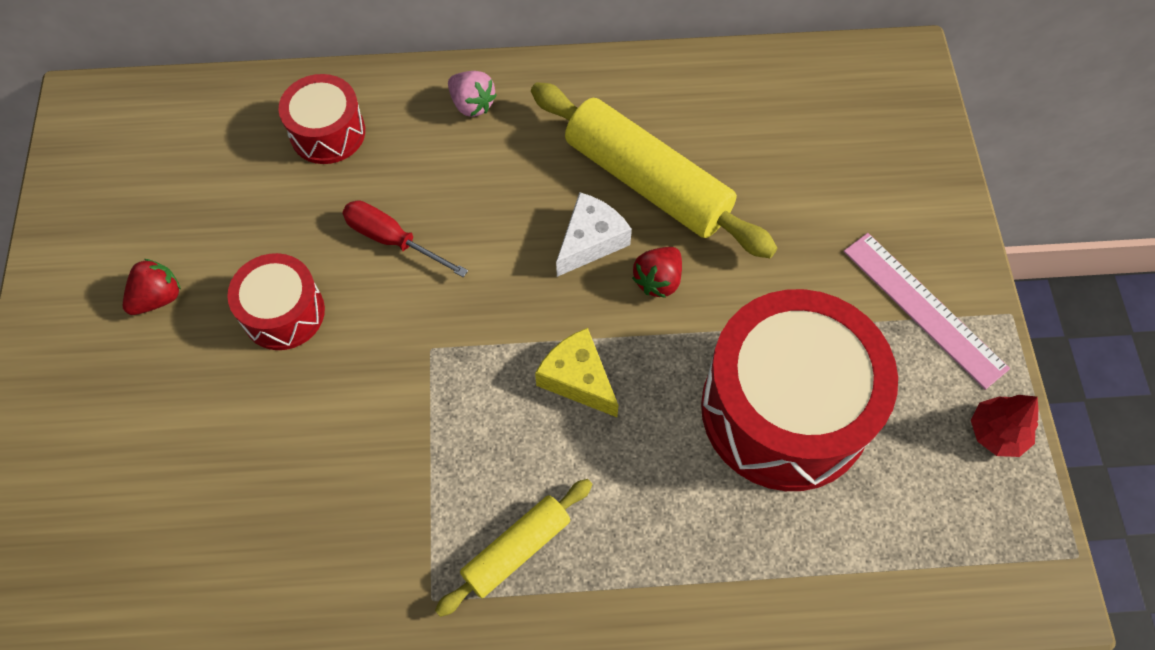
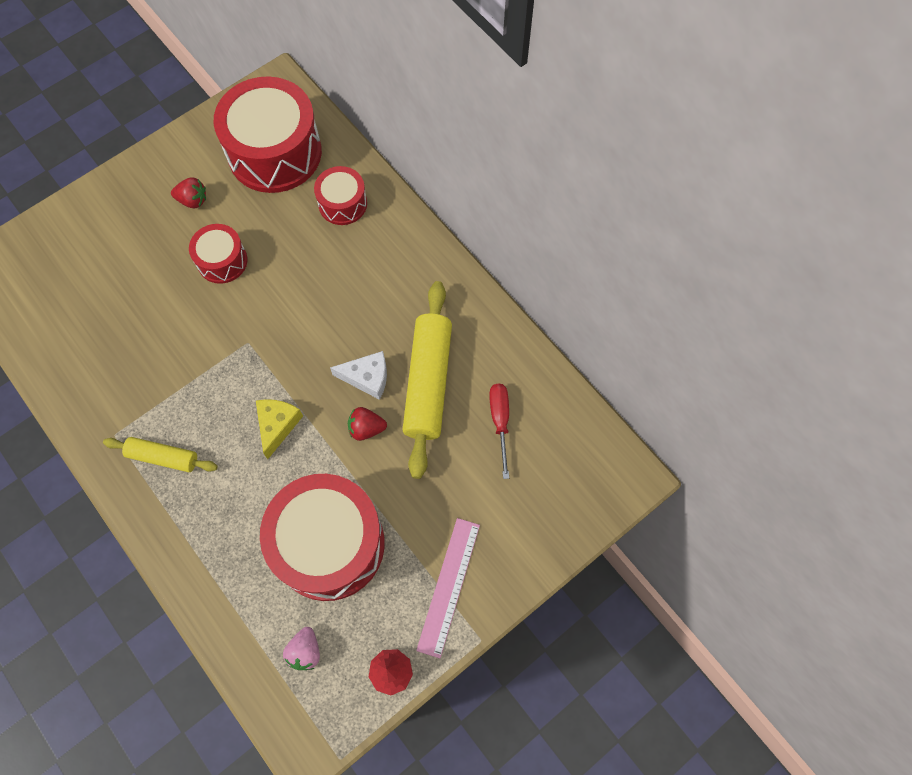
camera: 55 degrees right, 5 degrees up
red screwdriver [342,200,468,277] -> red screwdriver moved to [489,383,509,479]
pink strawberry [448,71,497,117] -> pink strawberry moved to [283,627,320,670]
none -> red drum [213,77,322,193]

